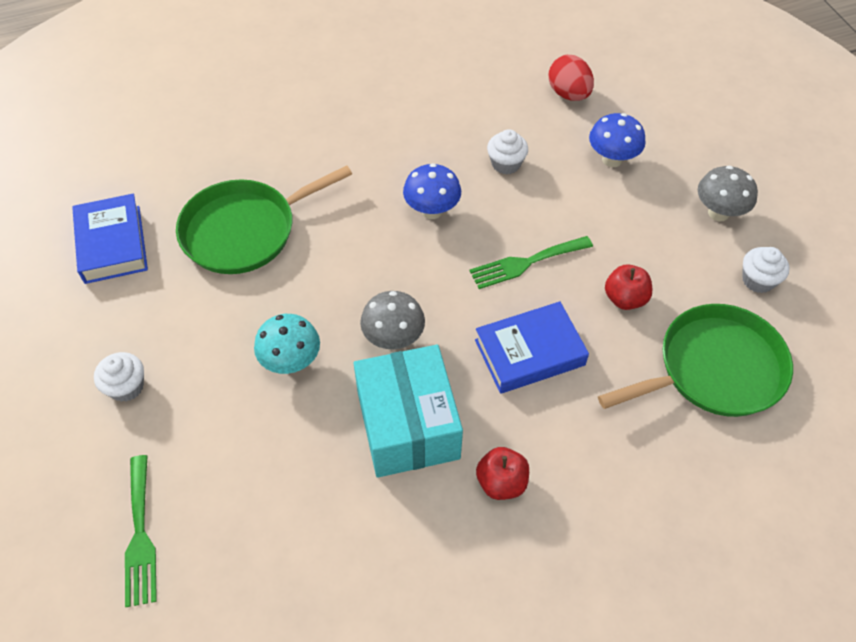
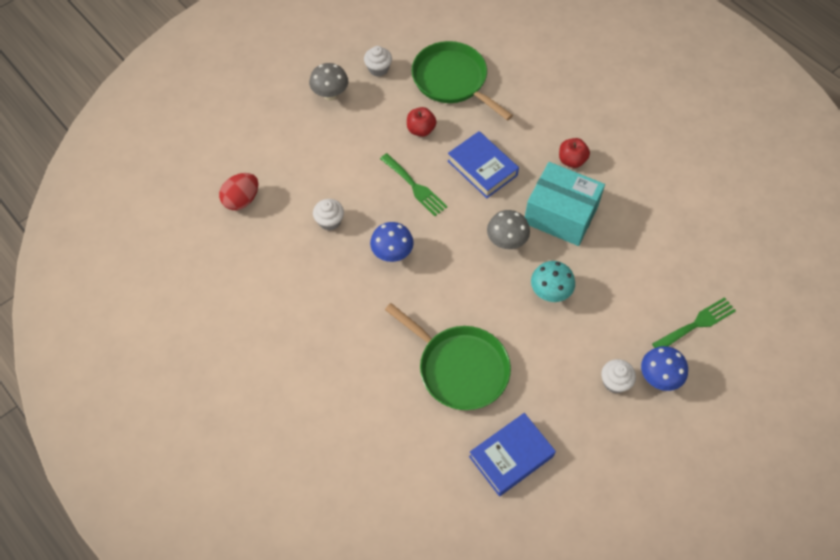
camera: 110 degrees left, 5 degrees up
turquoise box [354,345,463,478] -> turquoise box turned 60 degrees clockwise [525,162,605,246]
blue mushroom [589,113,646,167] -> blue mushroom moved to [641,346,688,391]

